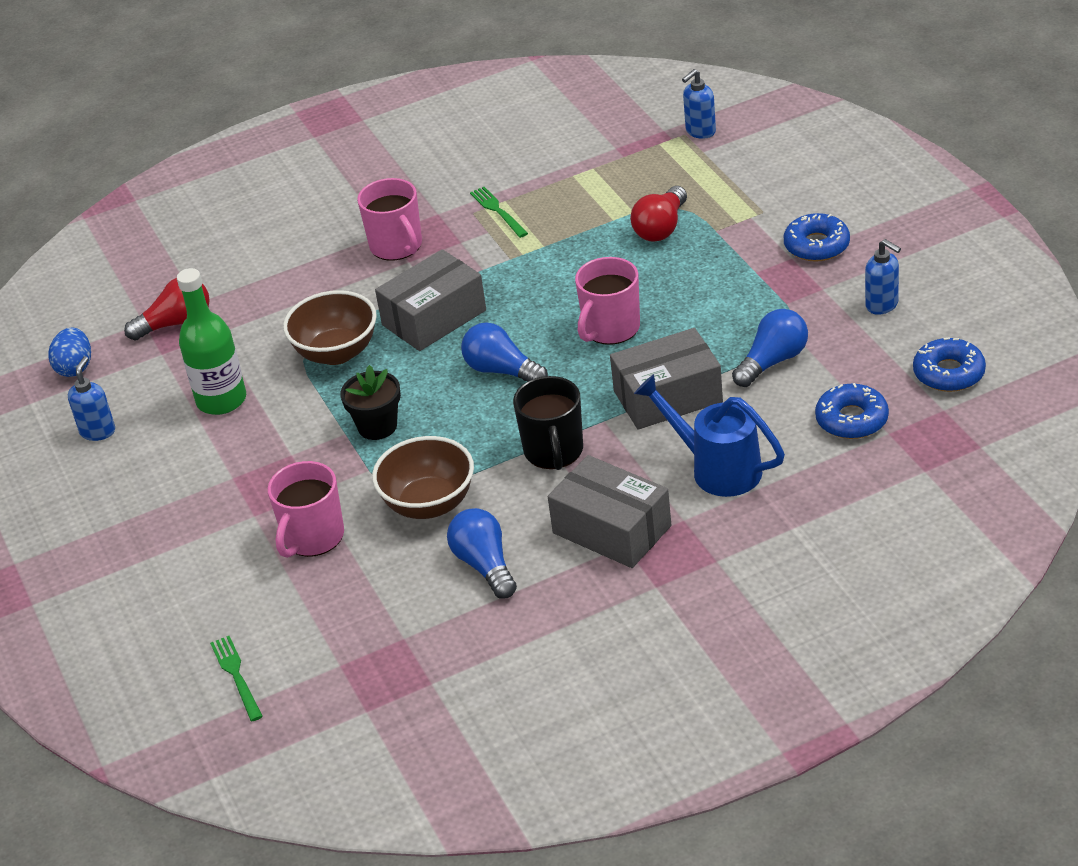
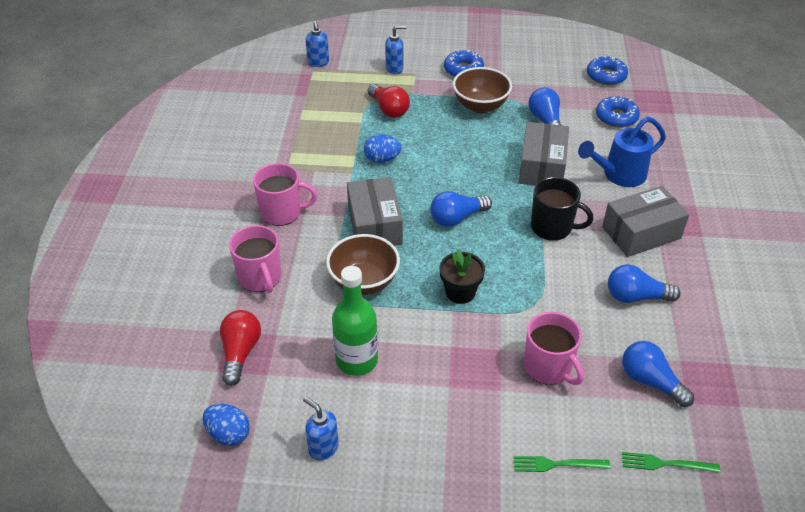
camera: 65 degrees left, 5 degrees up
brown bowl [372,436,474,519] -> brown bowl moved to [453,67,512,113]
green fork [470,187,528,238] -> green fork moved to [513,456,610,472]
pink mug [575,257,640,345] -> pink mug moved to [229,225,281,293]
blue soap dispenser [865,239,901,315] -> blue soap dispenser moved to [385,25,407,74]
none -> blue egg [364,134,402,163]
none -> blue light bulb [622,341,694,407]

